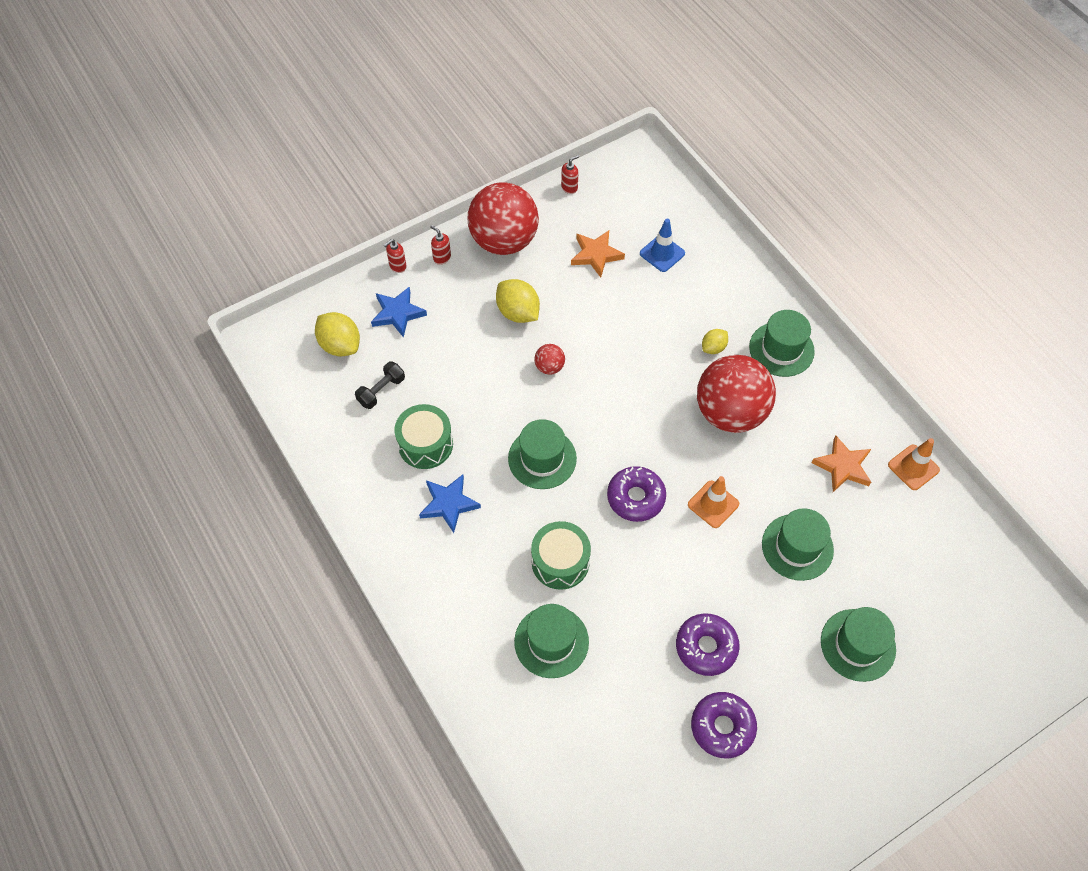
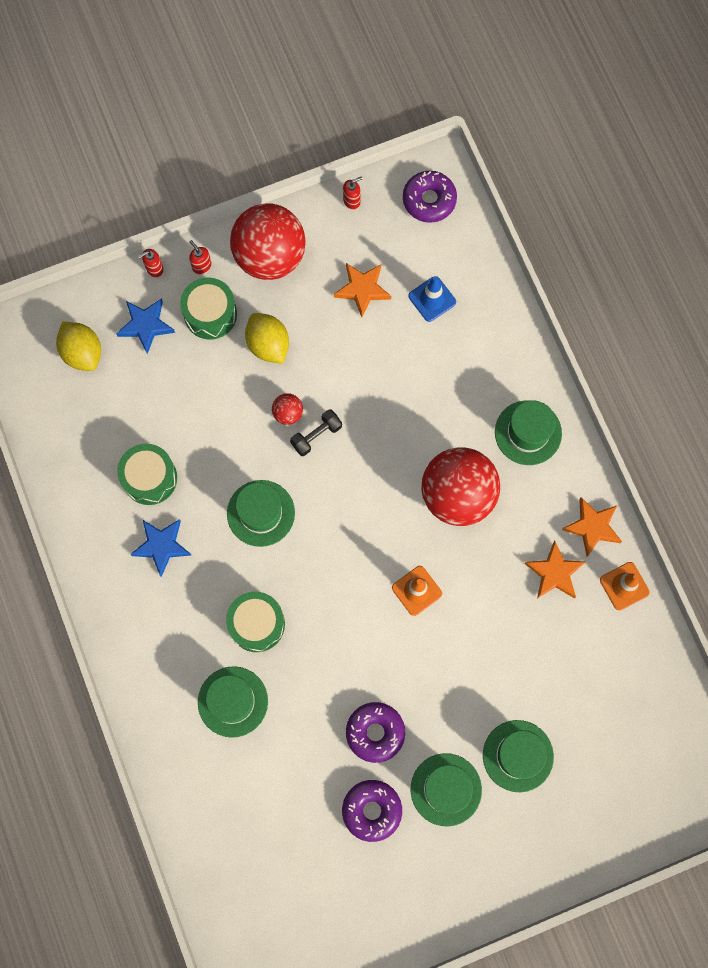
camera: 10 degrees right, 15 degrees up
black dumbbell [355,361,405,409] -> black dumbbell moved to [290,409,342,456]
purple donut [607,466,666,522] -> purple donut moved to [403,171,457,223]
yellow lemon [702,329,728,354] -> none
green hat [762,508,834,581] -> green hat moved to [411,753,482,826]
none -> green drum [180,278,237,340]
none -> orange star [562,497,622,557]

